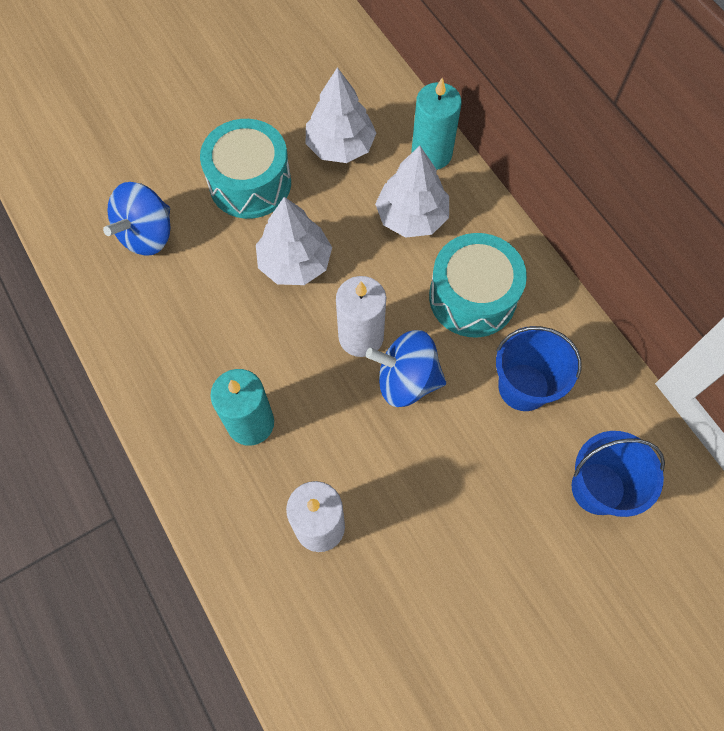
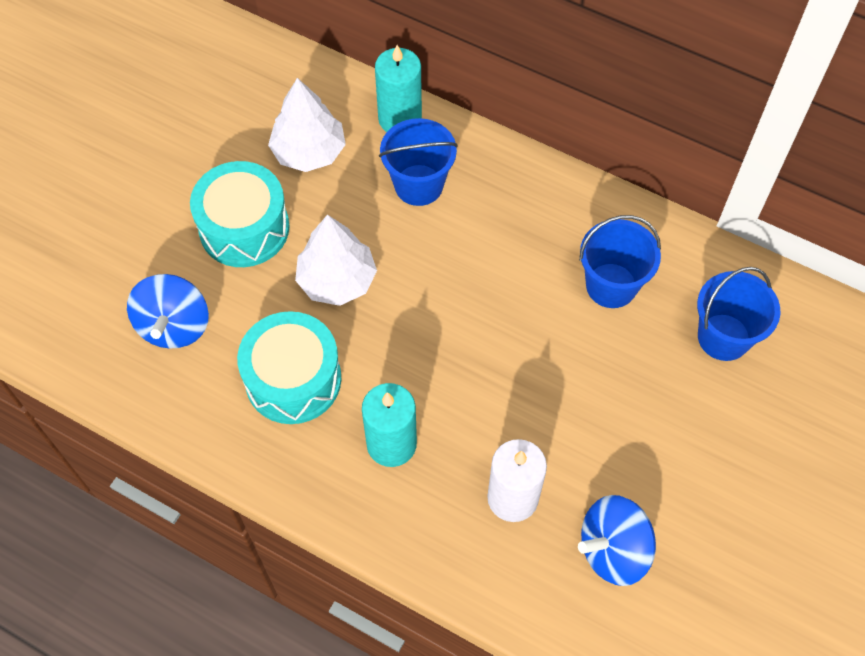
camera: 30 degrees left, 5 degrees down
white candle [336,276,386,357] -> none
blue spinning top [366,330,446,407] -> blue spinning top moved to [578,495,656,586]
white tree [375,146,449,238] -> blue bucket [379,118,458,206]
turquoise drum [429,233,527,337] -> turquoise drum moved to [237,311,341,424]

